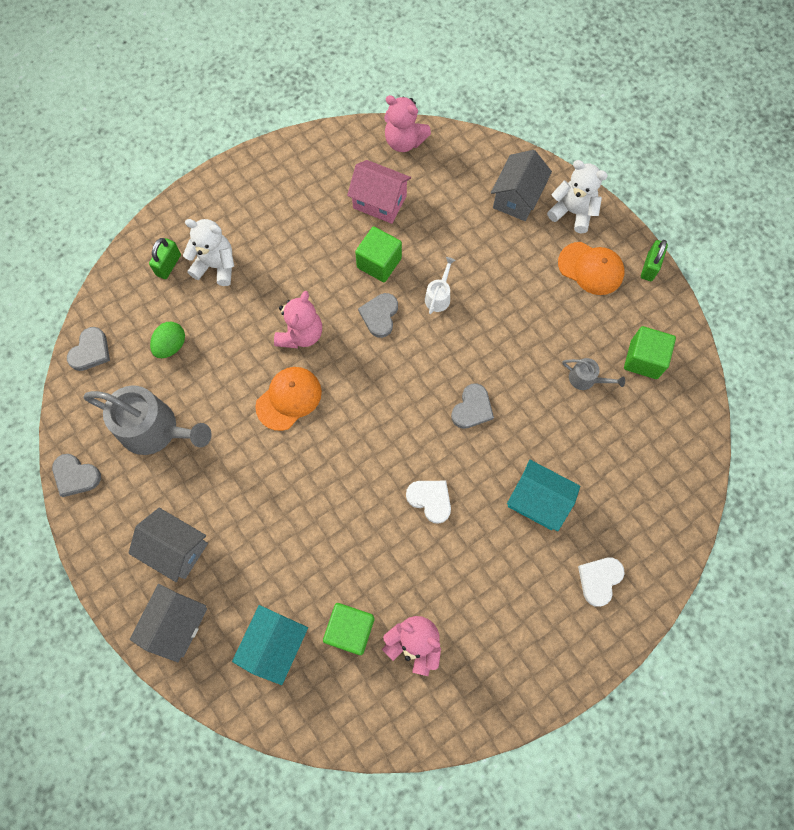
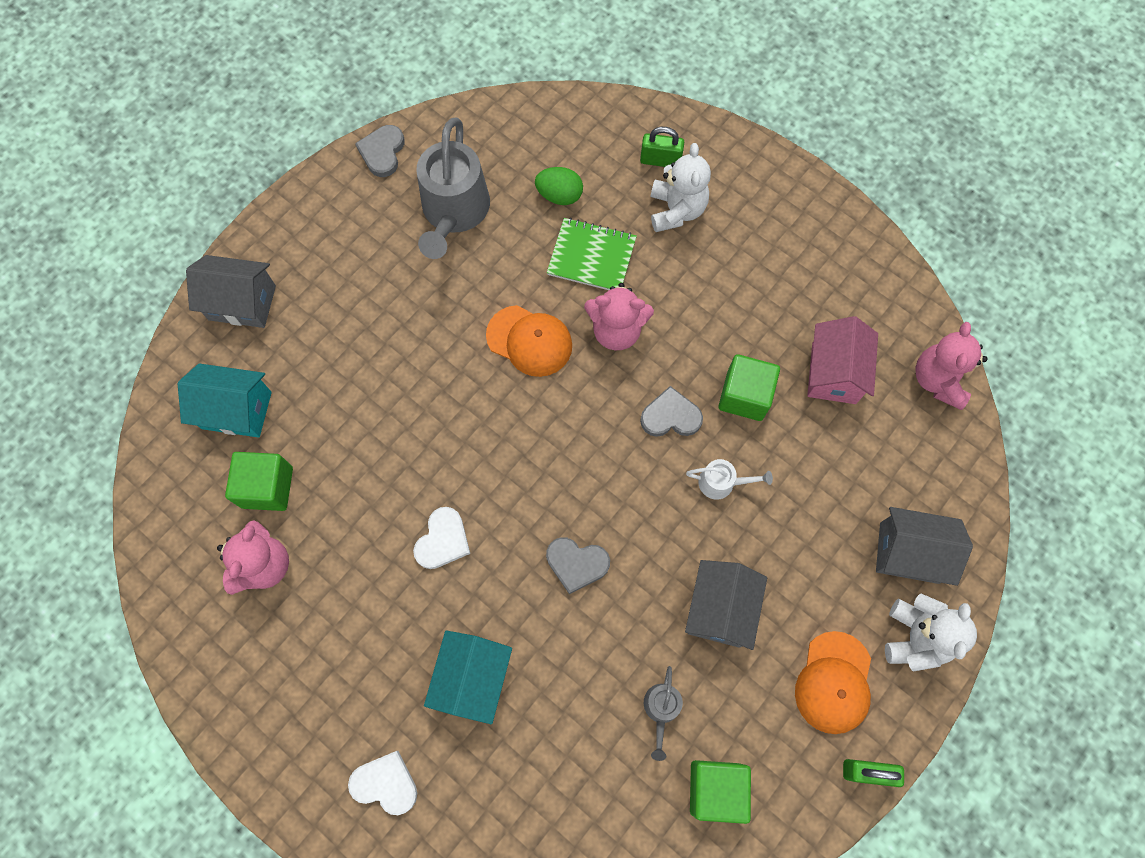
camera: 75 degrees right, 0 degrees up
grey heart [67,327,110,371] -> none
grey house [128,508,208,582] -> grey house moved to [685,560,767,650]
none -> green notebook [547,218,637,290]

